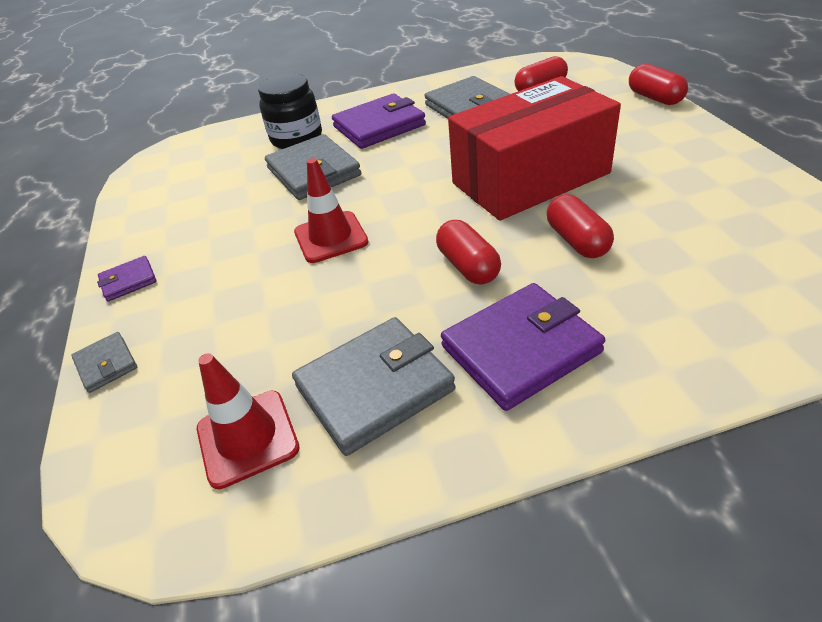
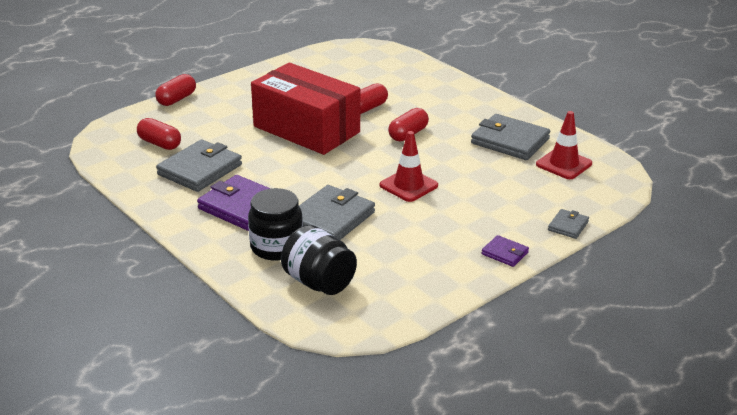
camera: 120 degrees left, 10 degrees down
purple wallet [441,283,605,411] -> none
none -> black jar [281,225,357,295]

